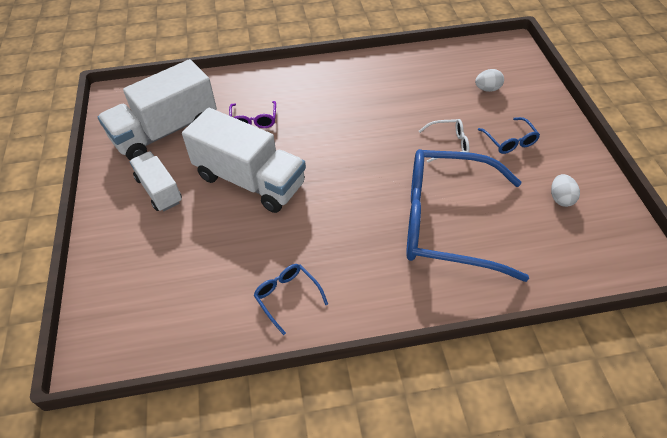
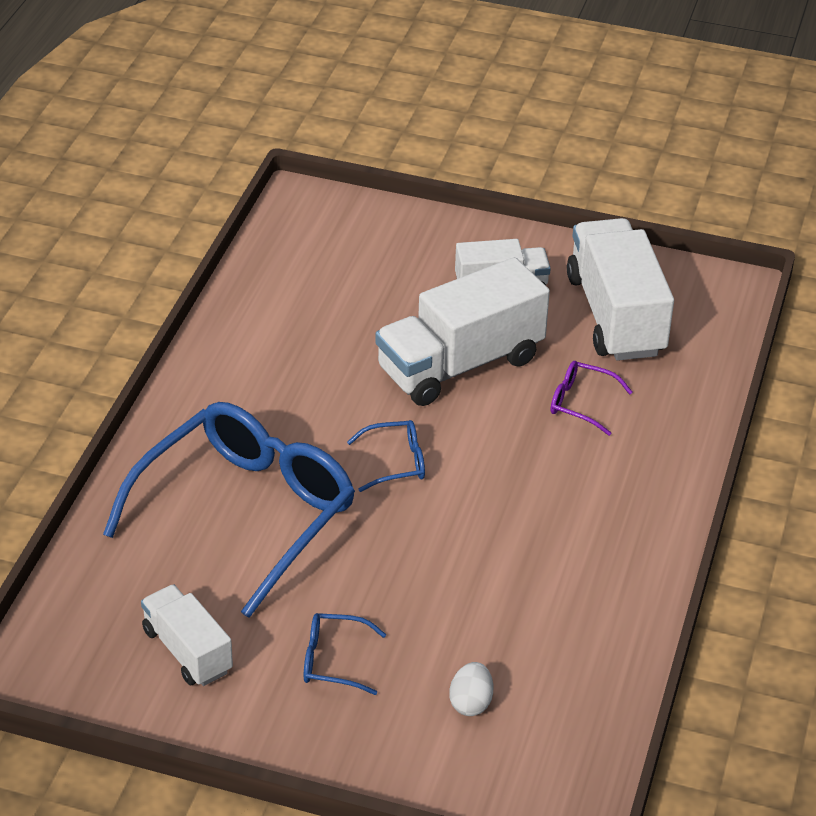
camera: 115 degrees right, 10 degrees down
blue glasses [253,264,328,335] -> blue glasses moved to [347,420,425,492]
white glasses [419,119,469,163] -> none
white egg [551,174,580,207] -> white truck [141,584,233,686]

